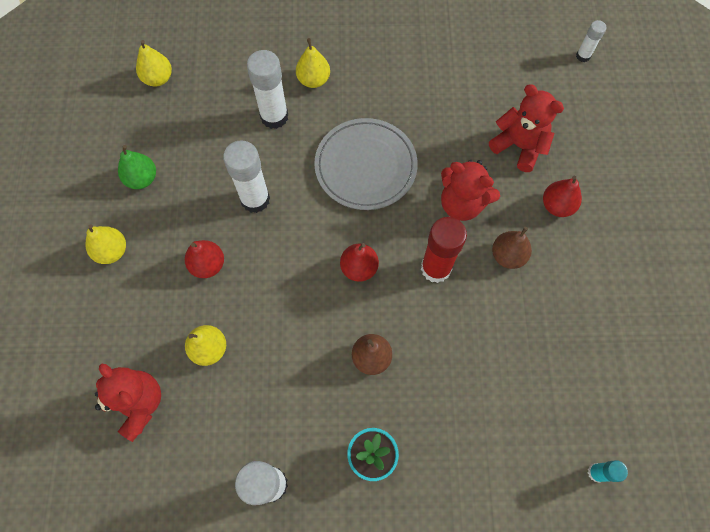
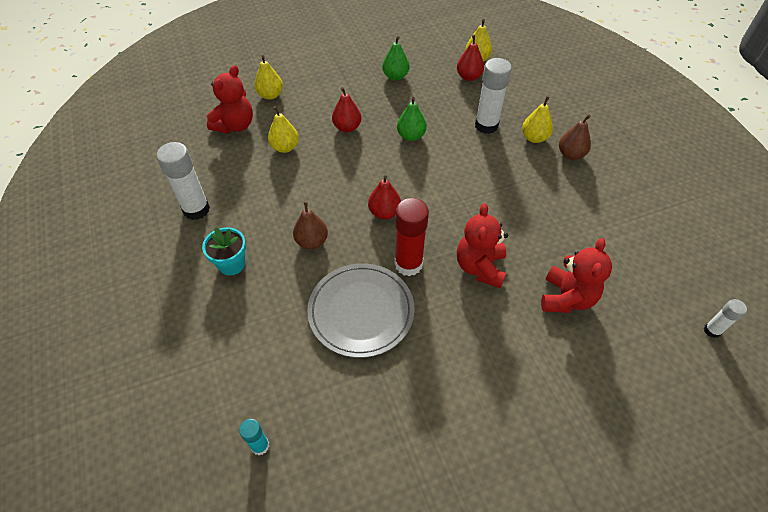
camera: 70 degrees right, 15 degrees down
yellow pear [85,224,126,264] -> yellow pear moved to [254,55,283,100]
white glue stick [223,140,270,213] -> green pear [397,97,427,141]
grey plate [314,118,418,210] -> grey plate moved to [307,263,415,358]
brown pear [492,227,532,269] -> brown pear moved to [559,114,591,160]
red pear [543,176,582,217] -> red pear moved to [457,35,484,81]

